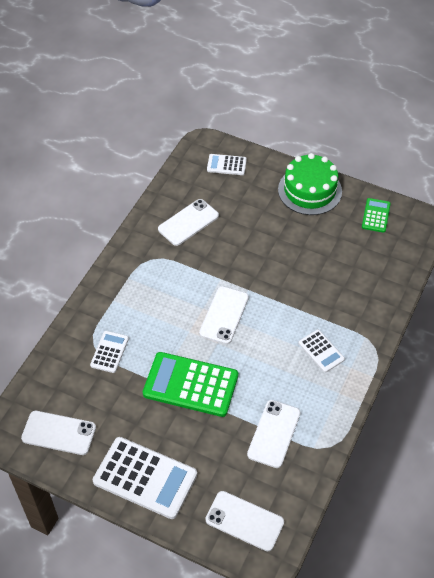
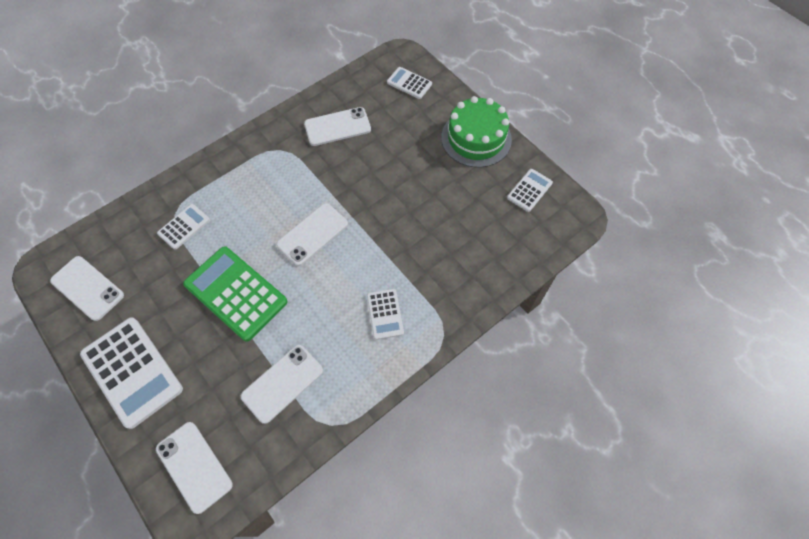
camera: 25 degrees right, 10 degrees up
green calculator [362,198,391,233] -> white calculator [507,169,553,212]

